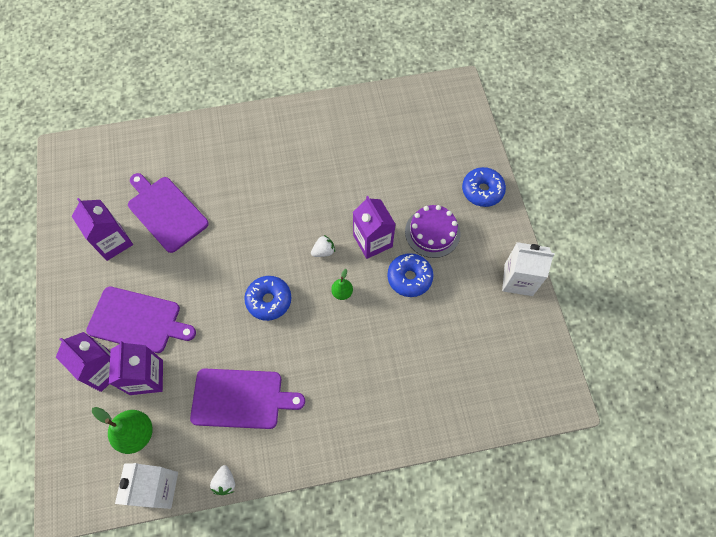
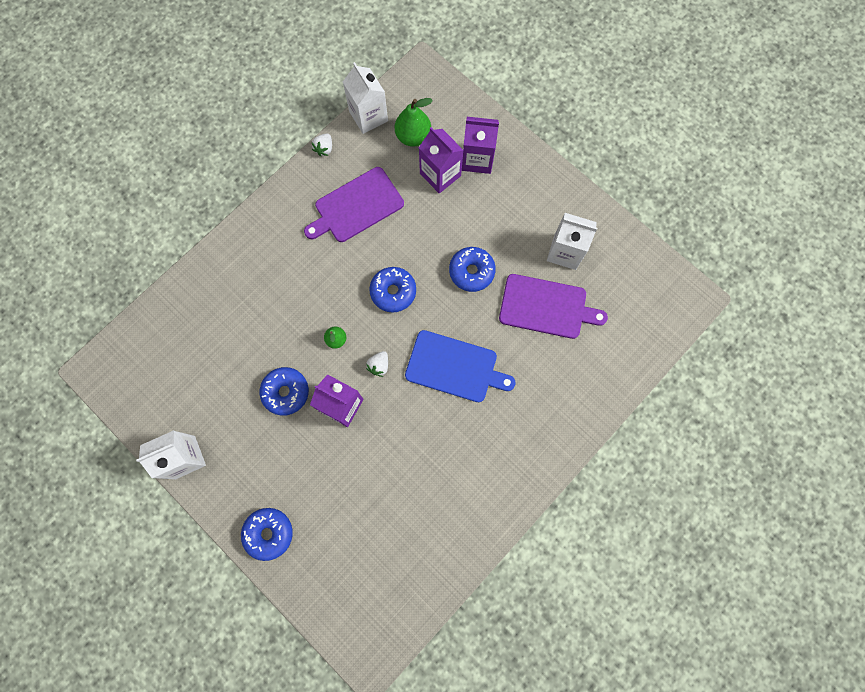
camera: 145 degrees right, 10 degrees up
purple carton [72,198,133,261] -> white carton [547,213,597,270]
purple cutting board [86,287,196,353] -> none
white strawberry [210,465,235,495] -> white strawberry turned 120 degrees counterclockwise [311,134,332,156]
purple cake [405,205,460,258] -> none
none -> blue cutting board [405,330,516,402]
none -> blue donut [449,247,496,292]

